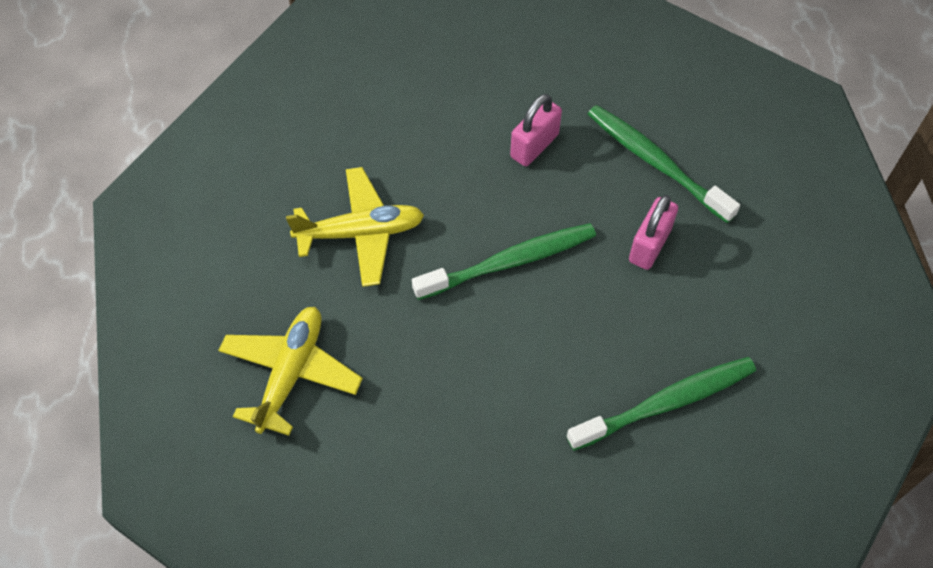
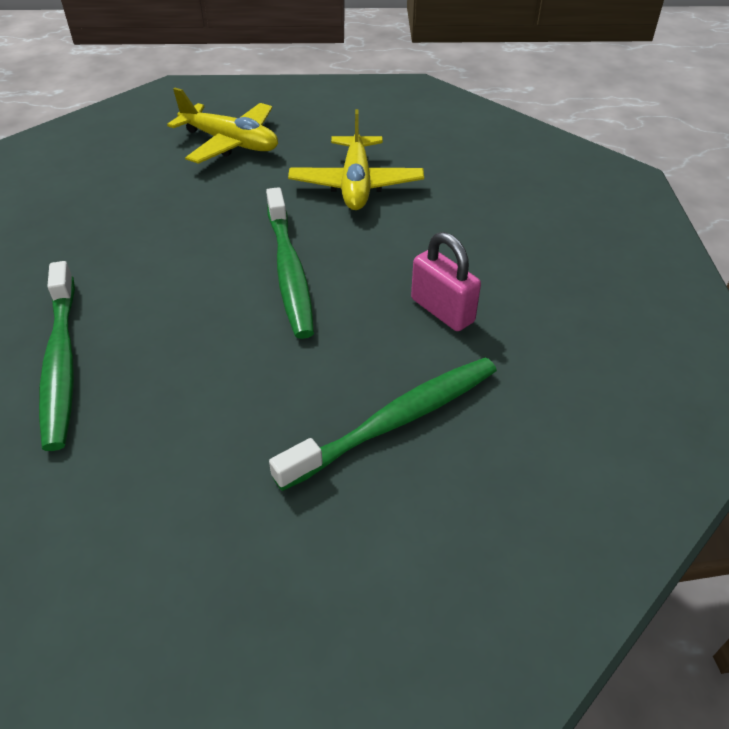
camera: 100 degrees right, 15 degrees down
pink padlock [629,195,678,270] -> none

